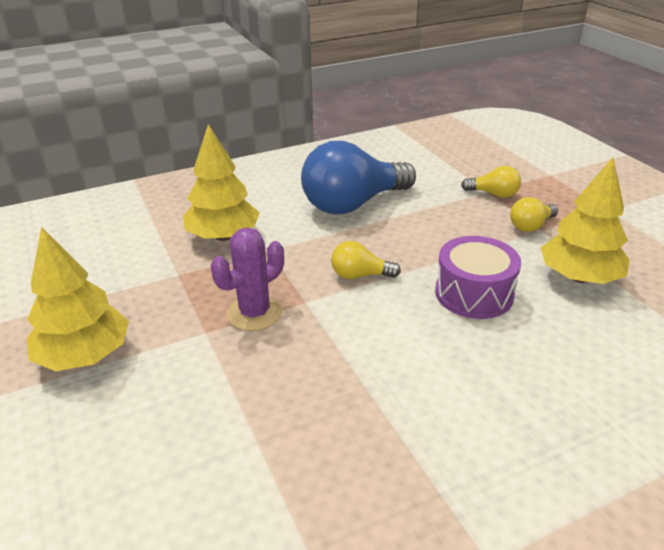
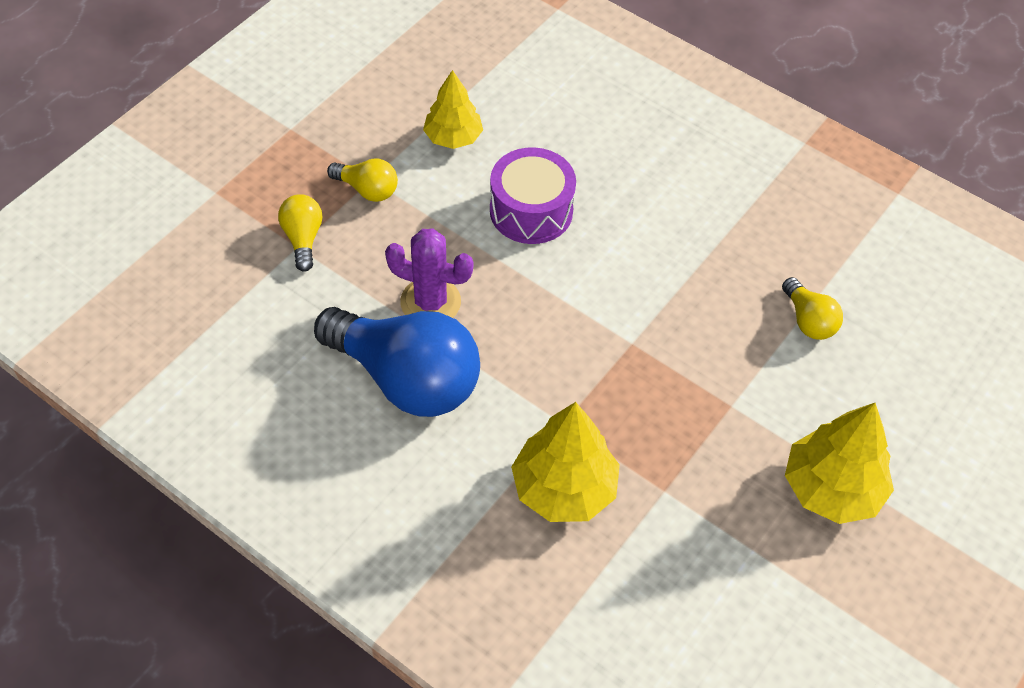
camera: 120 degrees left, 20 degrees up
purple cactus [211,228,284,331] -> purple cactus moved to [385,228,473,318]
yellow light bulb [331,241,401,279] -> yellow light bulb moved to [782,277,843,340]
yellow tree [541,157,630,284] -> yellow tree [423,70,483,149], size x0.66

